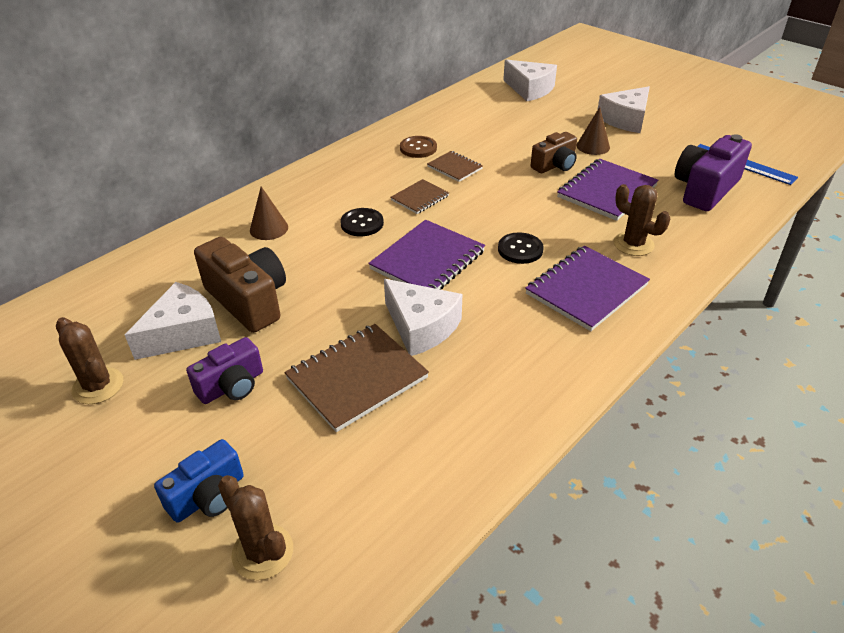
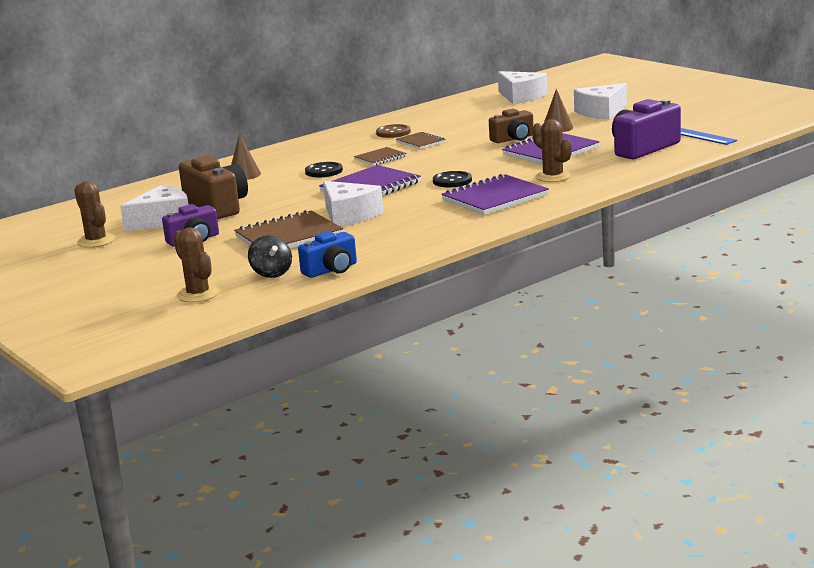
camera: 10 degrees right, 20 degrees down
blue camera [154,439,244,523] -> blue camera moved to [298,231,357,278]
none -> black spinning top [248,235,292,278]

